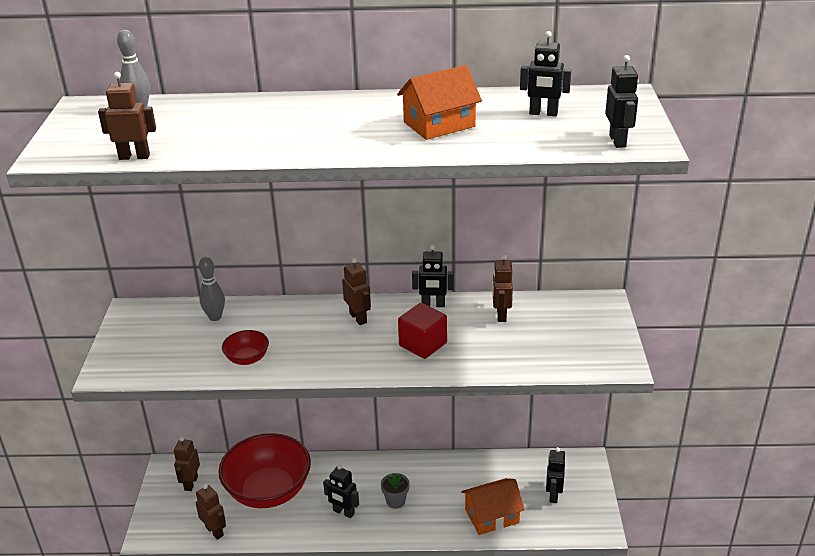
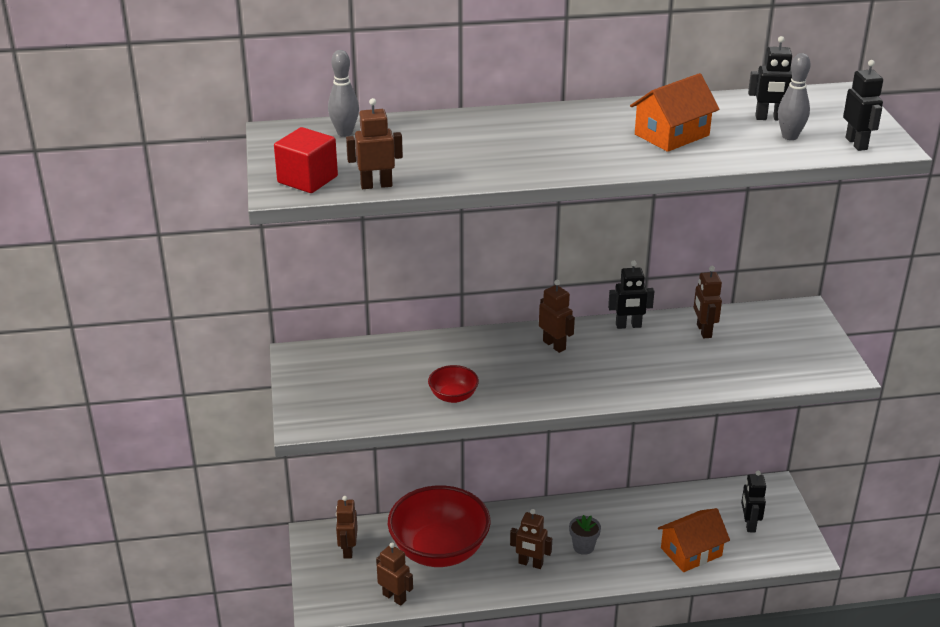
camera: 10 degrees left, 0 degrees up
grey bowling pin [199,257,225,321] -> grey bowling pin moved to [778,53,811,140]
black robot [323,465,359,518] -> brown robot [510,509,552,569]
red cube [398,303,447,359] -> red cube moved to [274,127,338,193]

